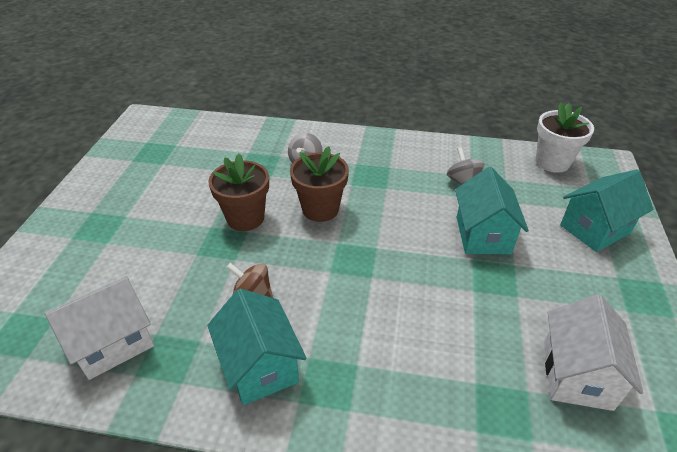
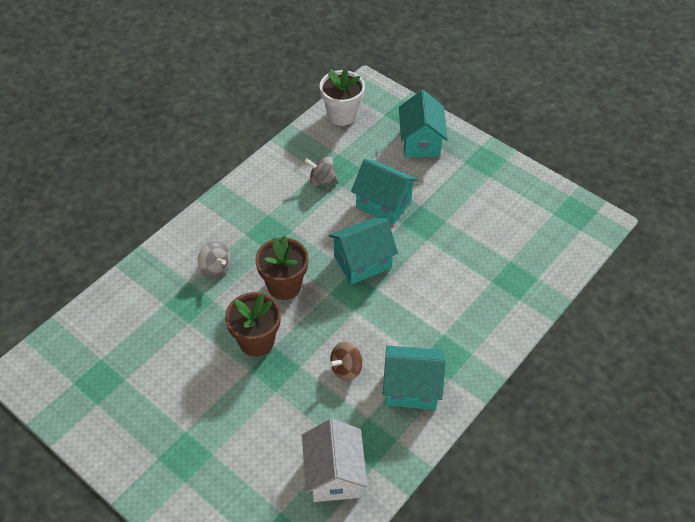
camera: 60 degrees left, 10 degrees up
white house [544,294,644,411] -> none
none -> turquoise house [329,217,398,285]

